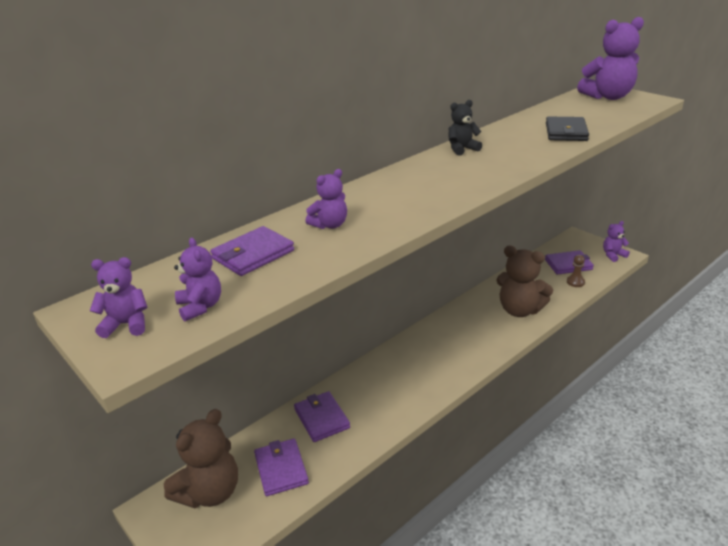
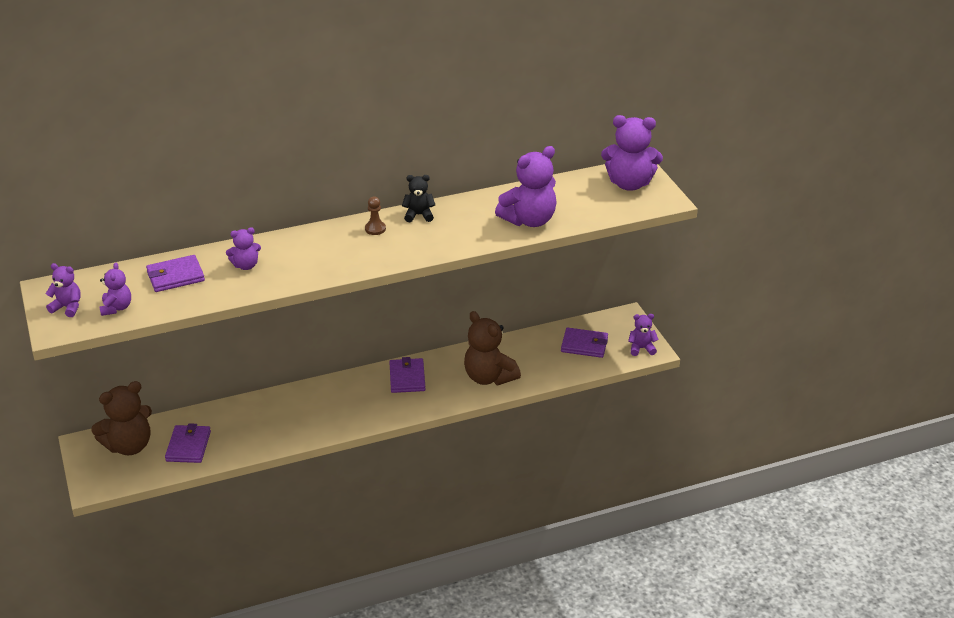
camera: 20 degrees right, 5 degrees up
purple wallet [294,391,350,442] -> purple wallet moved to [389,357,426,393]
black wallet [546,117,589,141] -> purple teddy bear [495,146,557,227]
brown pawn [567,255,585,287] -> brown pawn moved to [365,197,386,235]

